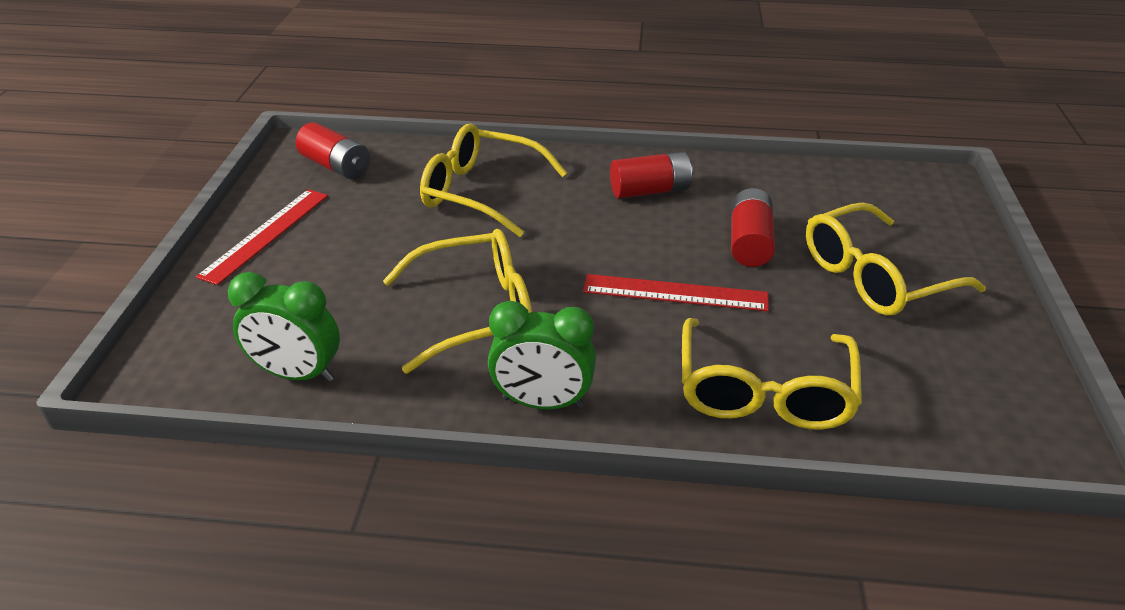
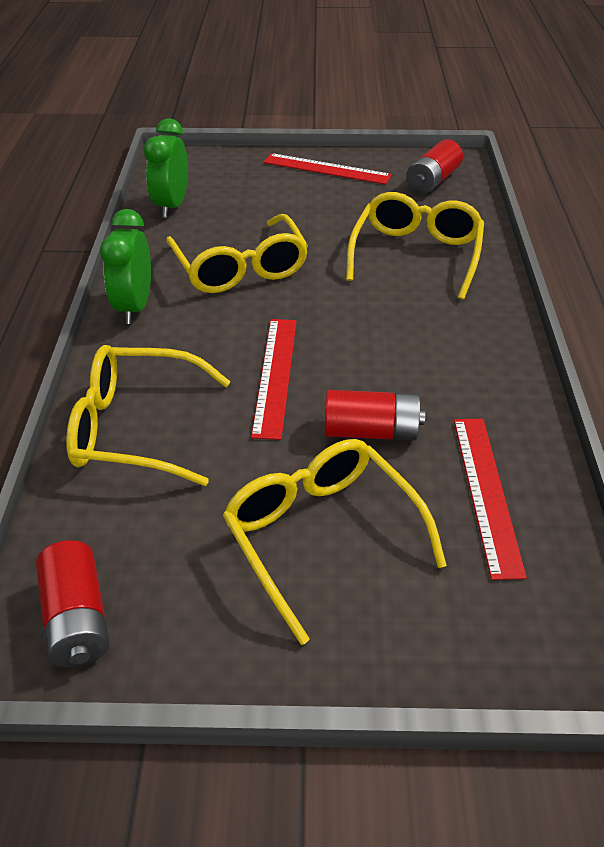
camera: 85 degrees right, 5 degrees up
red battery [610,152,693,198] -> red battery moved to [36,540,110,667]
none -> red ruler [454,419,527,580]

